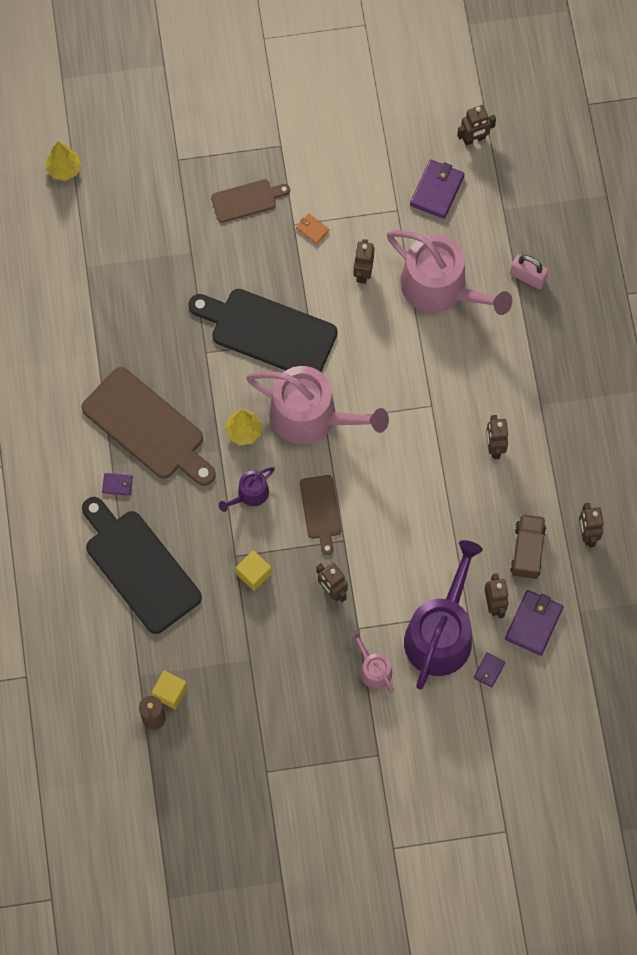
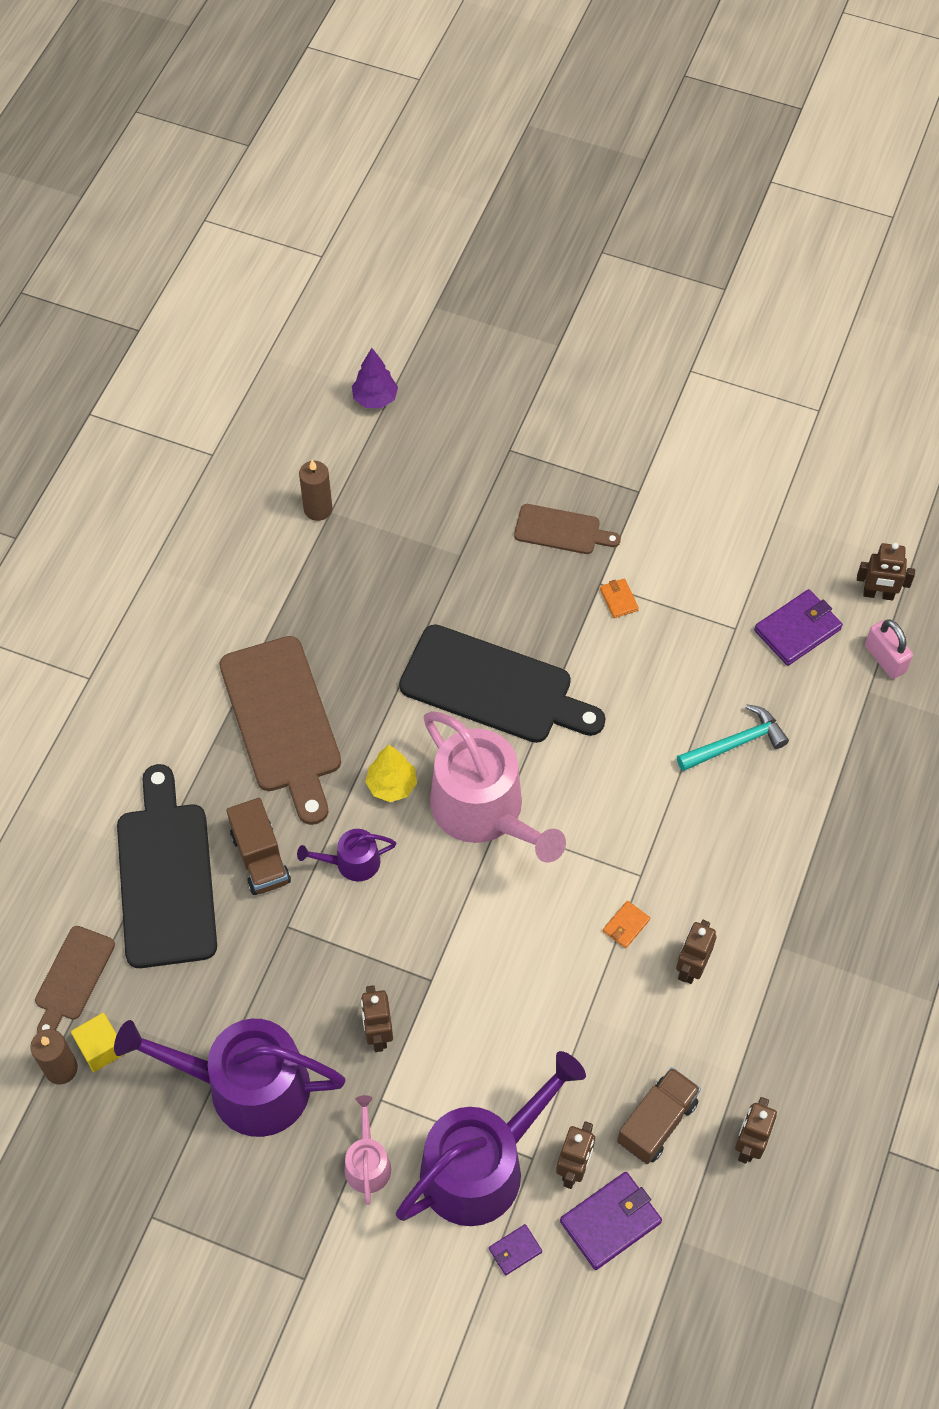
camera: 30 degrees right, 10 degrees down
yellow tree [46,142,81,181] -> purple tree [352,348,398,408]
purple wallet [102,473,133,496] -> none
black cutting board [188,289,338,372] -> black cutting board turned 150 degrees clockwise [399,625,606,743]
yellow cube [236,550,272,591] -> none
brown cutting board [300,475,341,555] -> brown cutting board moved to [35,926,115,1033]
brown robot [353,239,374,284] -> none
pink watering can [387,230,512,315] -> turquoise hammer [677,704,789,771]
pink padlock [510,254,548,289] -> pink padlock moved to [865,620,913,679]
none -> purple watering can [114,1019,346,1137]
none -> brown truck [227,798,291,895]
none -> brown candle [299,460,332,521]
none -> orange wallet [603,901,650,948]

